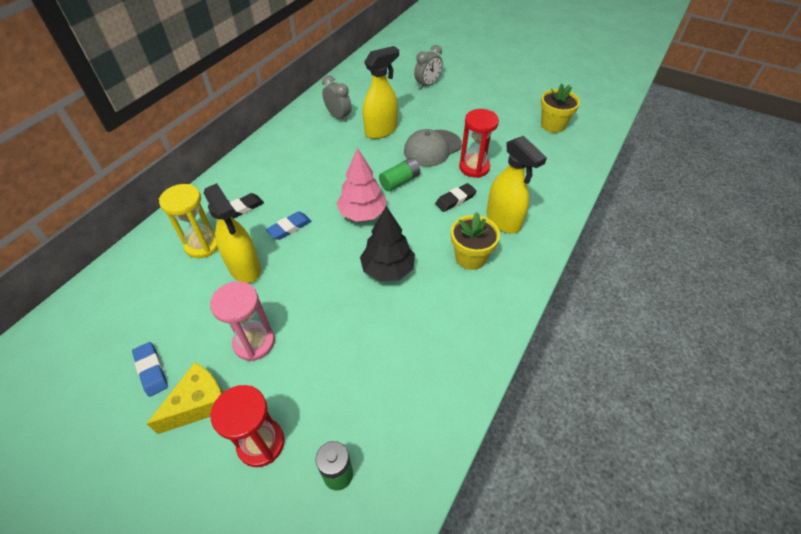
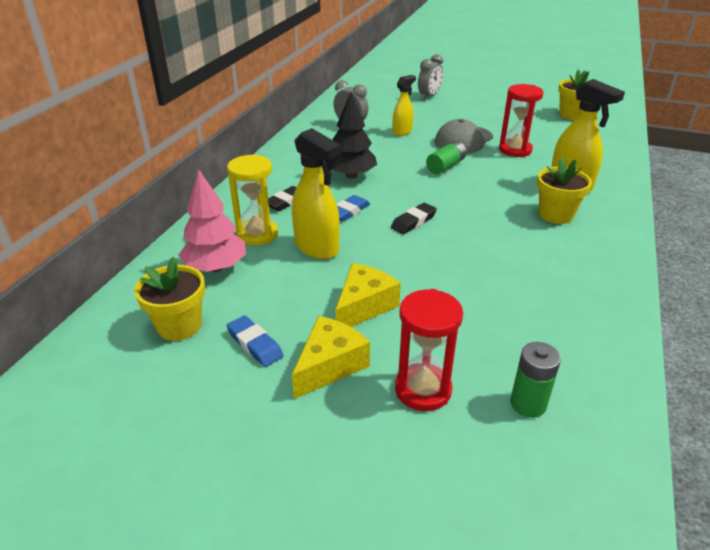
camera: 10 degrees left, 15 degrees down
pink hourglass [210,281,275,361] -> yellow cheese [335,263,401,327]
pink tree [336,148,386,222] -> pink tree moved to [179,170,246,272]
black tree [360,206,415,281] -> black tree moved to [328,92,377,179]
yellow spray bottle [363,46,399,139] -> yellow spray bottle [393,75,416,136], size x0.62
black eraser [435,183,476,212] -> black eraser moved to [391,203,437,234]
none -> yellow flower pot [134,257,205,341]

